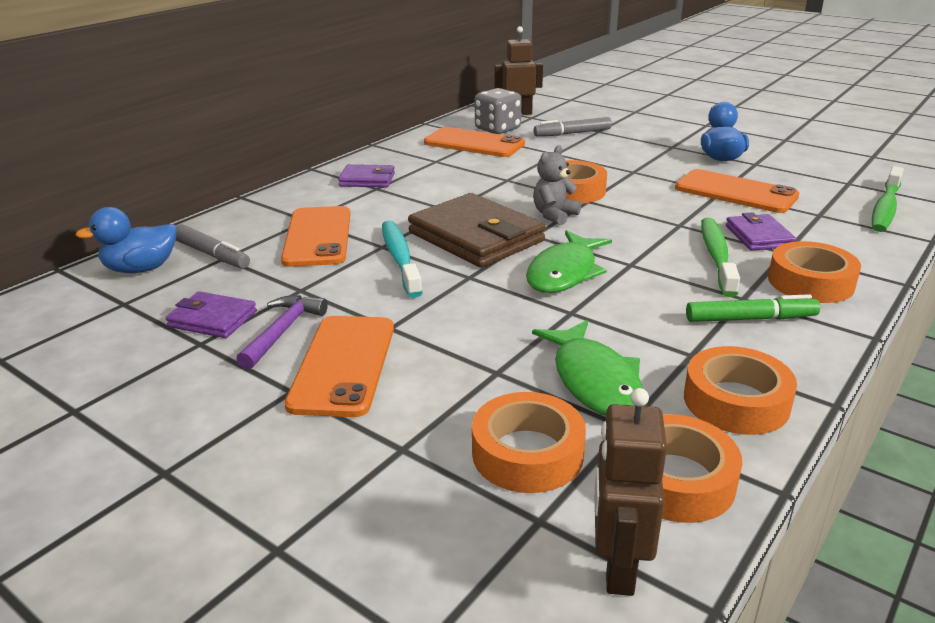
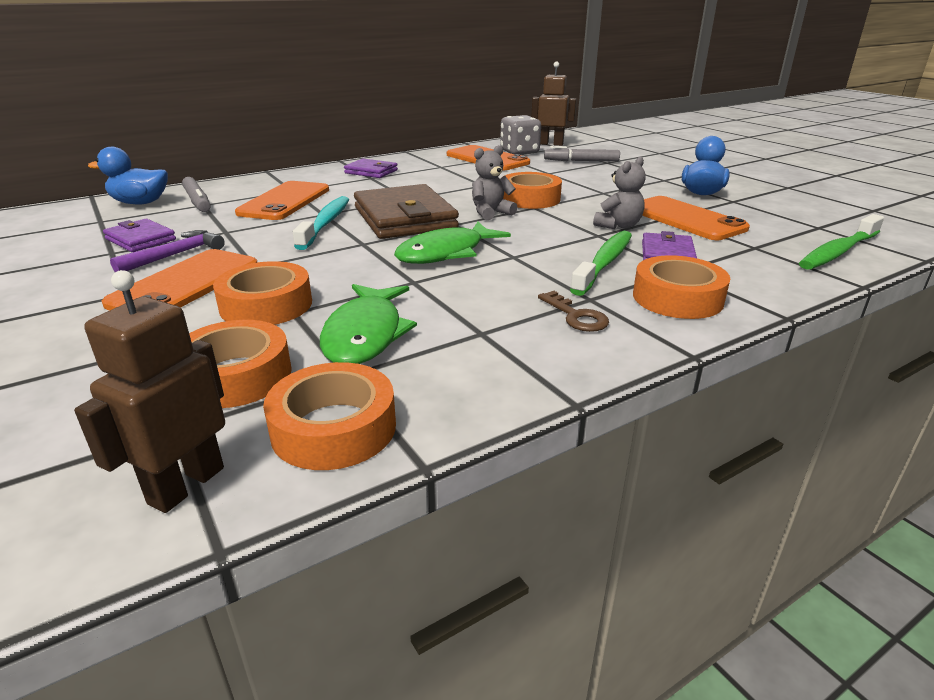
camera: 20 degrees right, 0 degrees up
orange tape [684,346,797,435] -> orange tape moved to [213,261,312,325]
green marker [686,294,820,322] -> brown key [538,291,609,332]
none -> grey teddy bear [593,157,645,229]

